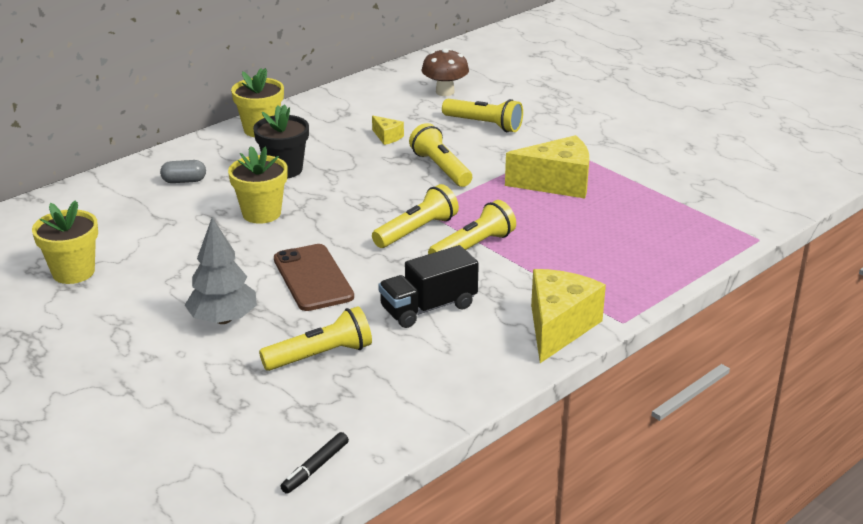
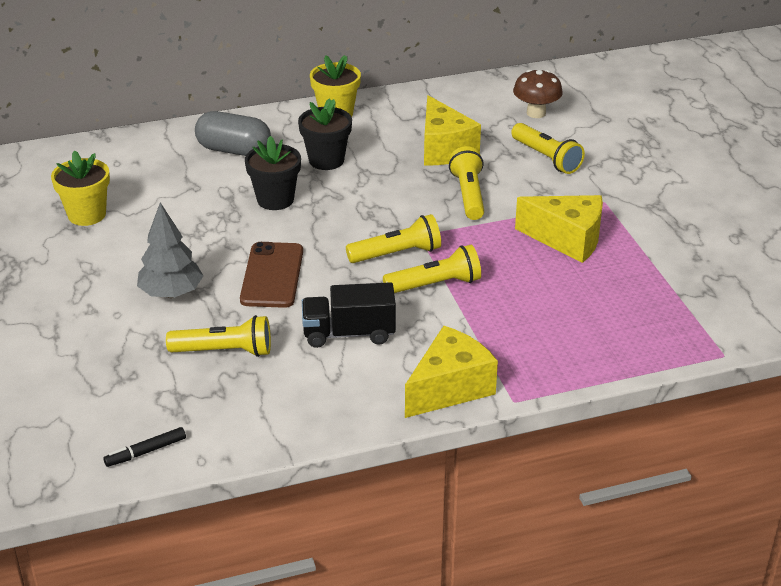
camera: 25 degrees right, 5 degrees up
grey capsule [160,160,206,183] -> grey capsule [195,111,271,156], size x1.85
yellow flower pot [228,146,288,224] -> black flower pot [245,136,301,210]
yellow cheese [372,116,404,145] -> yellow cheese [424,95,481,165], size x2.18

